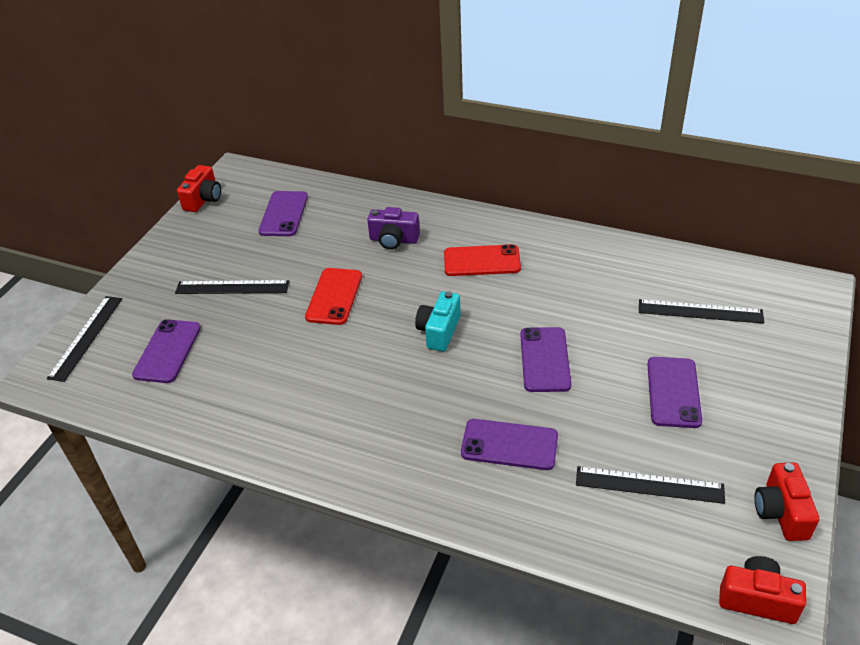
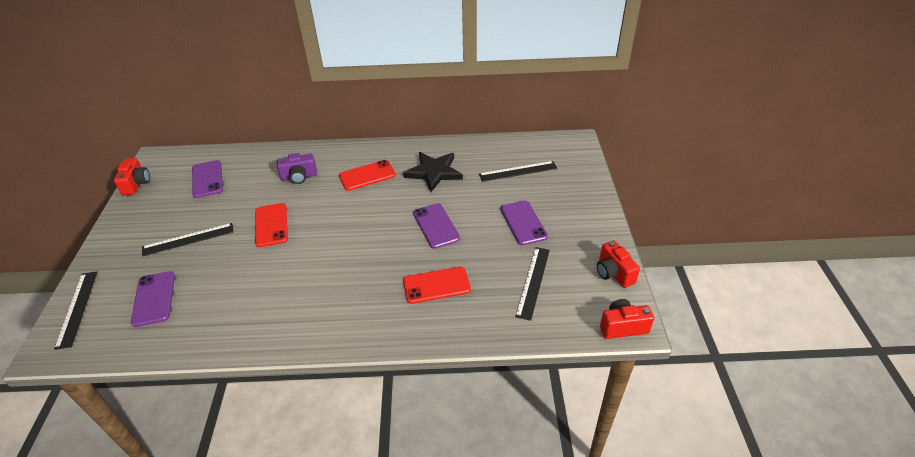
camera: 25 degrees left, 0 degrees up
turquoise camera [415,291,461,352] -> none
purple phone [461,419,558,470] -> red phone [403,267,471,304]
black ruler [576,466,725,504] -> black ruler turned 60 degrees counterclockwise [515,247,550,321]
none -> black star [403,152,463,192]

